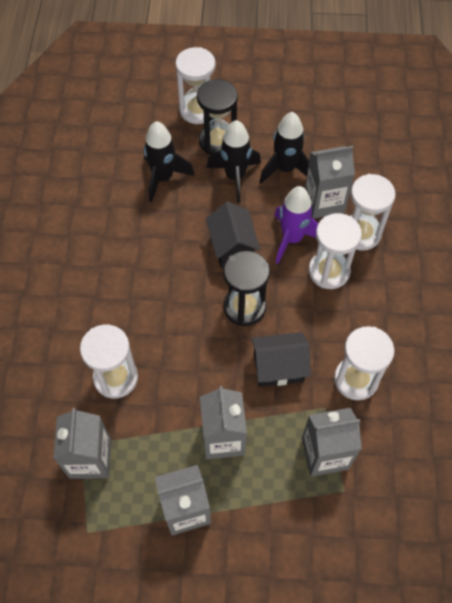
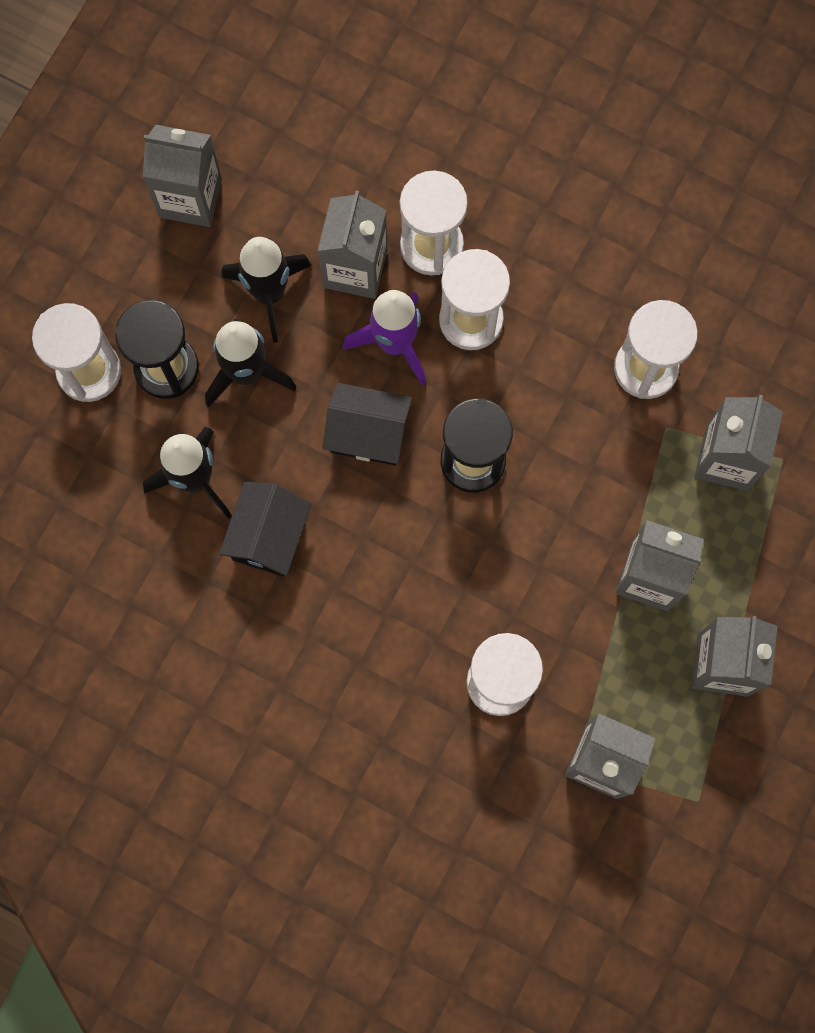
camera: 65 degrees left, 15 degrees up
black house [251,332,311,387] -> black house moved to [219,482,311,576]
none -> grey carton [143,125,222,227]

